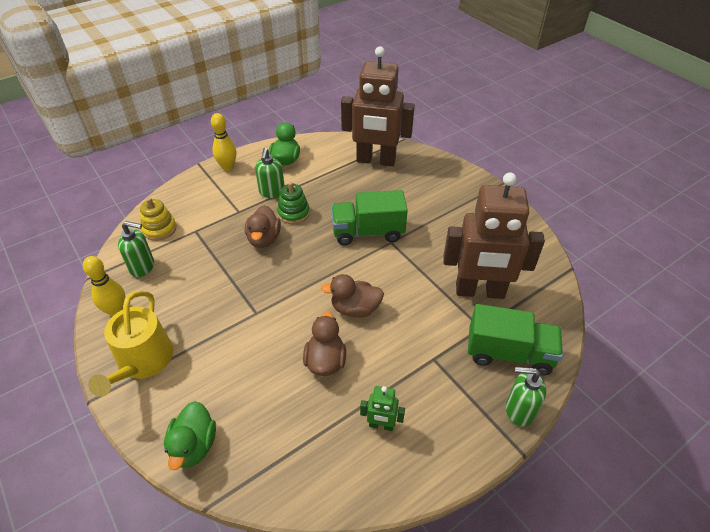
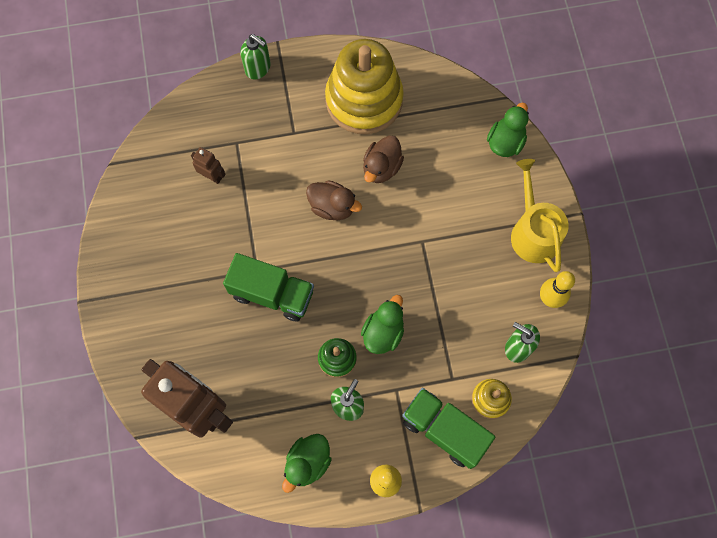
camera: 155 degrees left, 25 degrees up
yellow watering can [88,291,173,397] -> yellow watering can turned 45 degrees counterclockwise [511,159,569,272]
brown duck [245,205,281,248] -> green duck [361,295,404,354]
green robot [360,386,405,431] -> yellow stacking toy [325,39,404,134]
brown robot [443,172,545,299] -> brown robot [191,147,226,184], size x0.42
green truck [468,304,563,376] -> green truck moved to [402,388,495,469]

